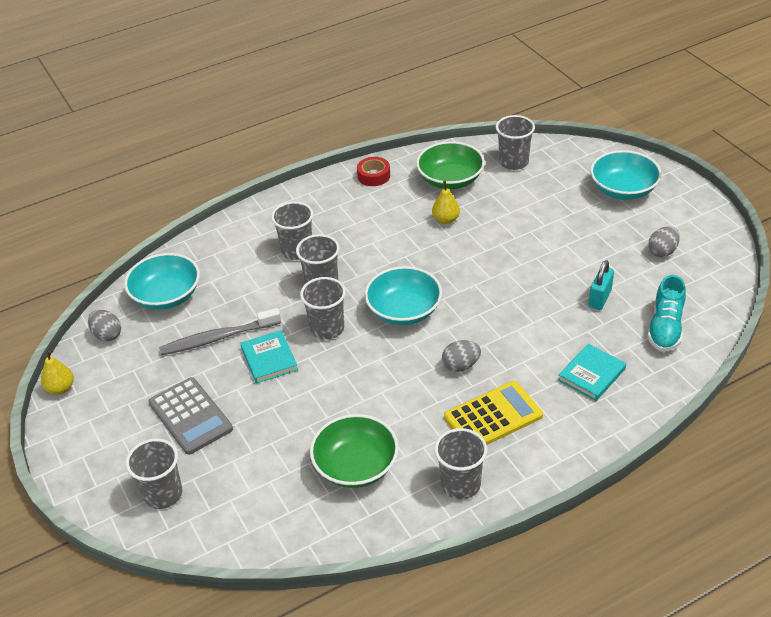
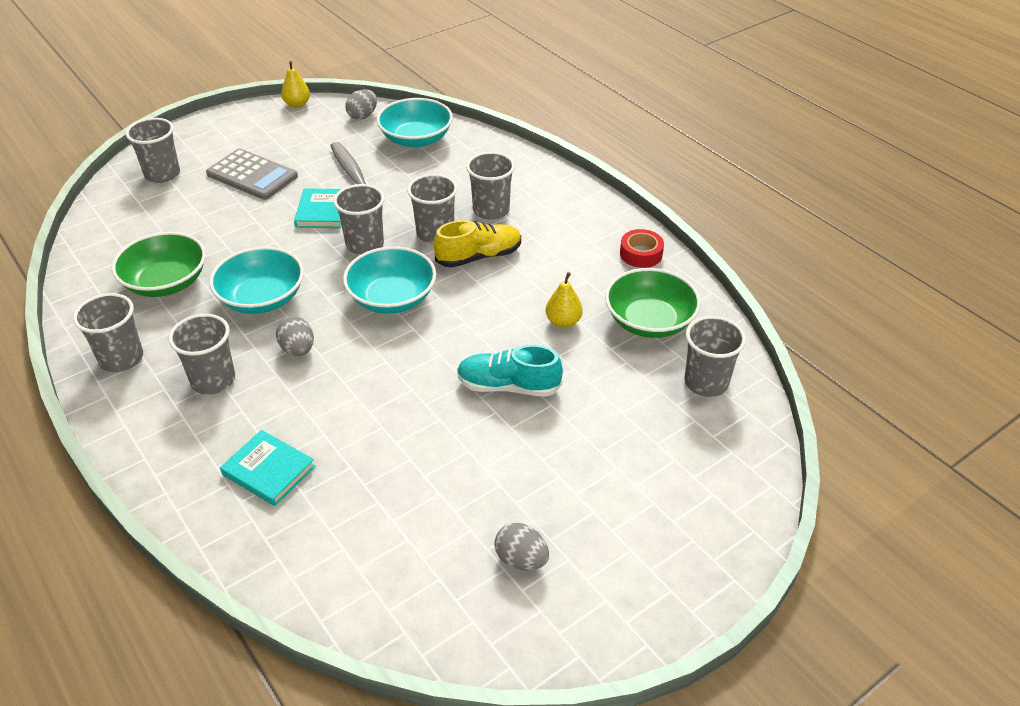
camera: 80 degrees right, 0 degrees up
grey calculator [148,377,233,455] -> grey calculator turned 105 degrees counterclockwise [206,149,298,200]
turquoise book [240,330,298,384] -> turquoise book turned 60 degrees counterclockwise [294,188,342,228]
yellow calculator [444,381,543,445] -> grey cup [169,314,235,394]
turquoise padlock [589,260,614,310] -> none
turquoise bowl [590,150,662,200] -> turquoise bowl moved to [209,247,304,314]
turquoise shoe [647,275,686,352] -> turquoise shoe moved to [457,345,563,397]
none -> yellow shoe [434,220,521,268]

